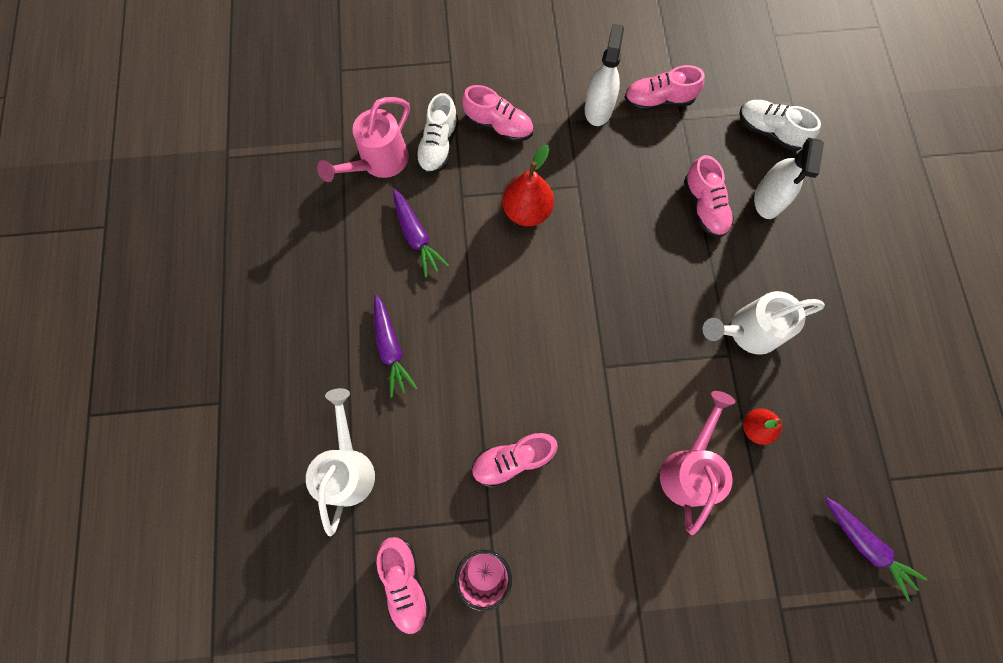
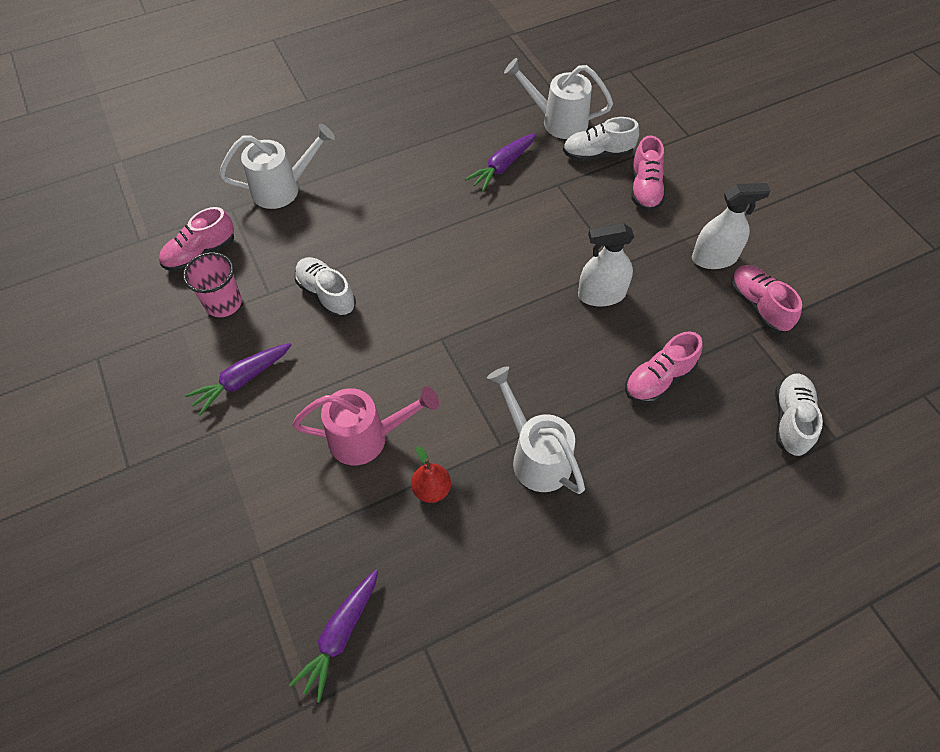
camera: 70 degrees right, 15 degrees down
pink watering can [317,97,410,182] -> white watering can [504,58,613,139]
purple carrot [374,294,417,397] -> purple carrot moved to [185,343,292,416]
pink shoe [472,433,558,488] -> white shoe [295,257,356,318]
red pear [503,145,554,227] -> none
white spray bottle [754,138,824,219] -> white spray bottle moved to [578,223,634,307]

